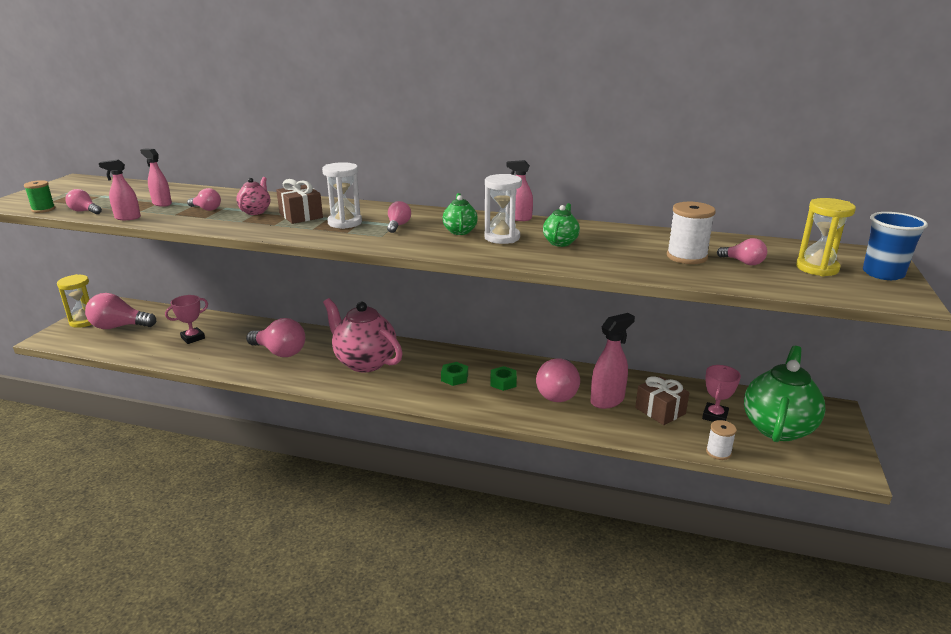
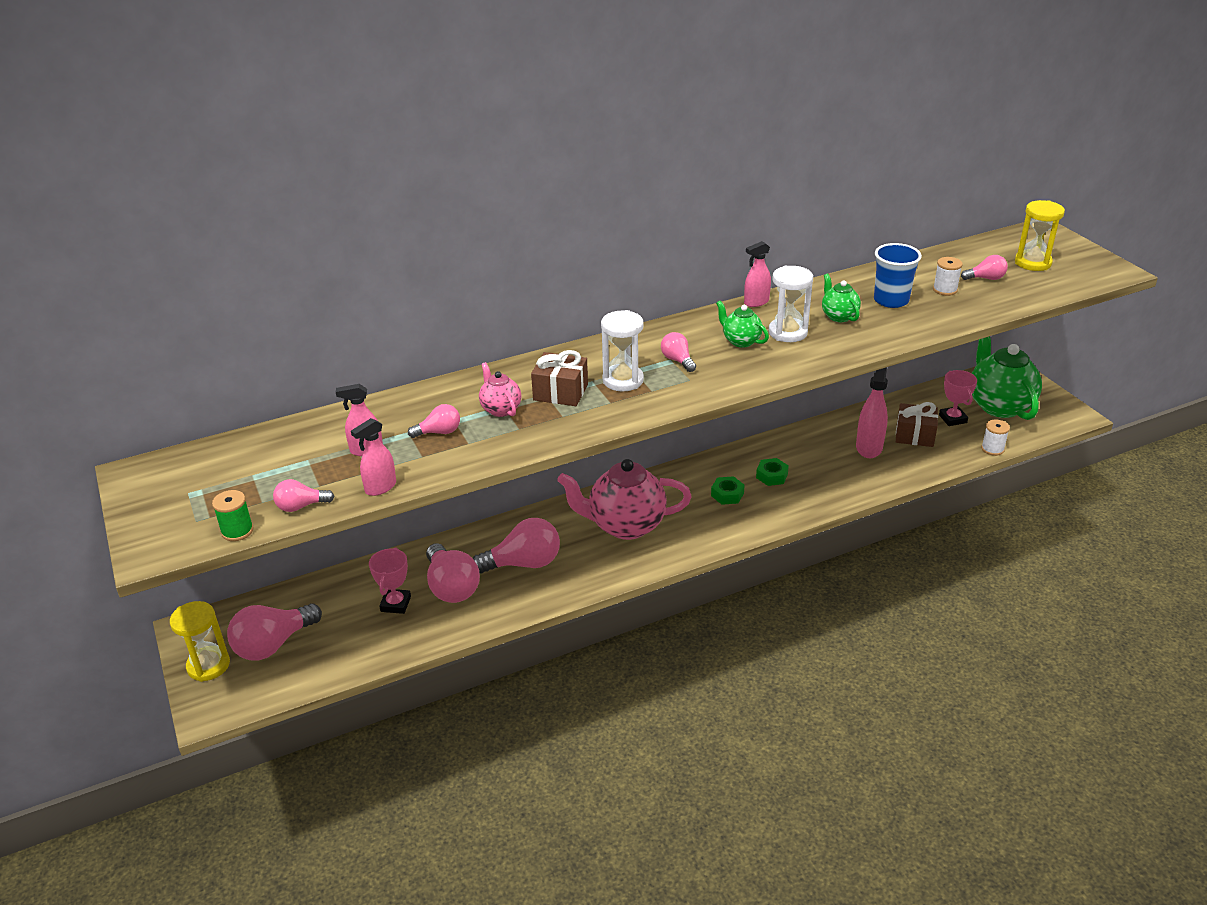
camera: 40 degrees left, 10 degrees up
pink light bulb [536,358,580,402] -> pink light bulb moved to [426,543,480,603]
white spool [667,202,716,264] -> white spool [933,257,963,296], size x0.63
blue cup [863,212,928,280] -> blue cup moved to [874,243,922,308]

